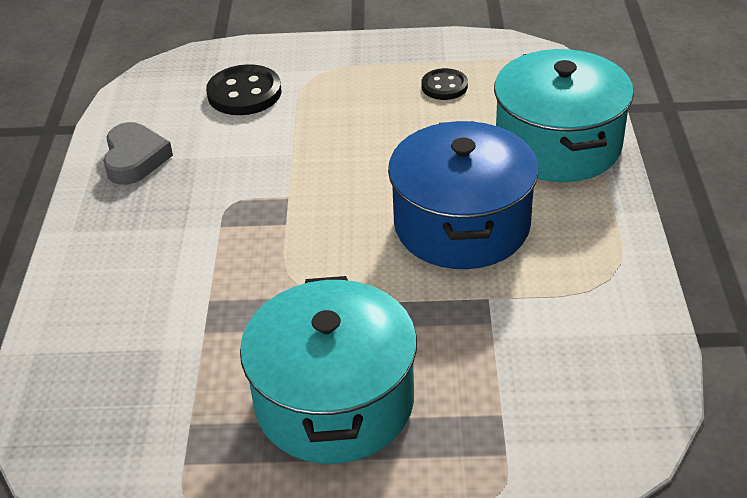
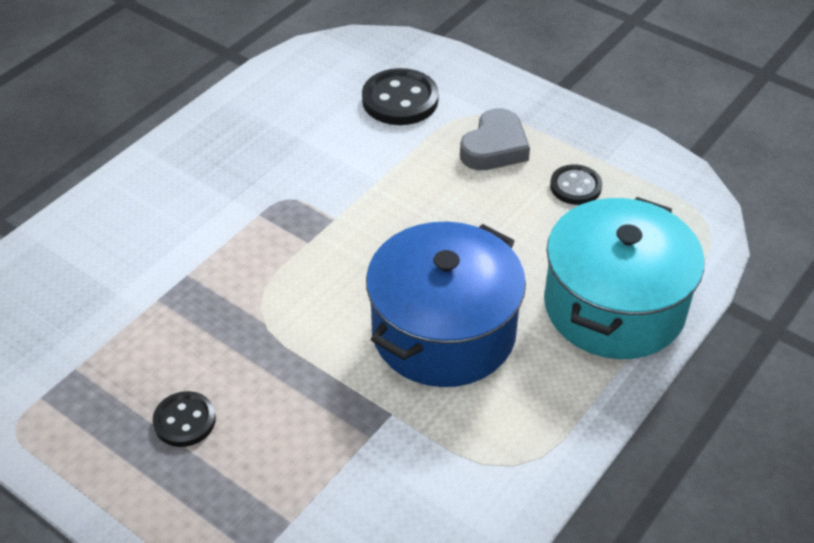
camera: 35 degrees right, 5 degrees up
grey heart [103,122,173,185] -> grey heart moved to [460,108,530,170]
turquoise pot [240,276,417,464] -> black button [153,391,216,447]

